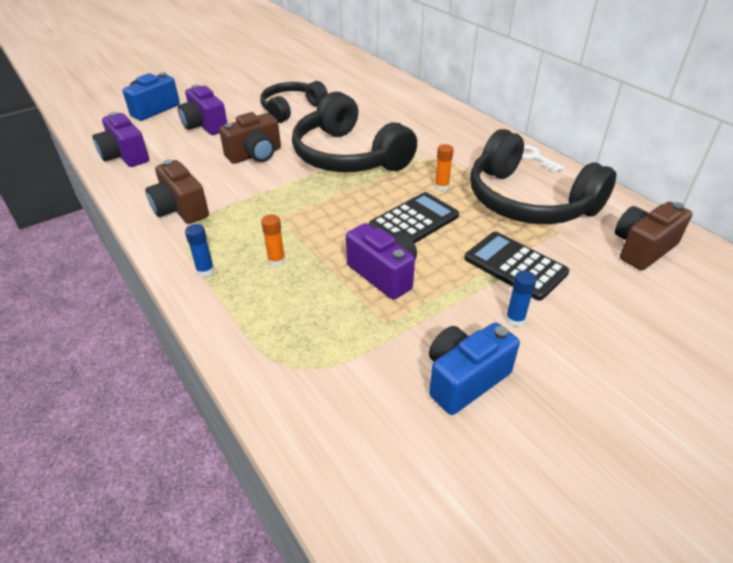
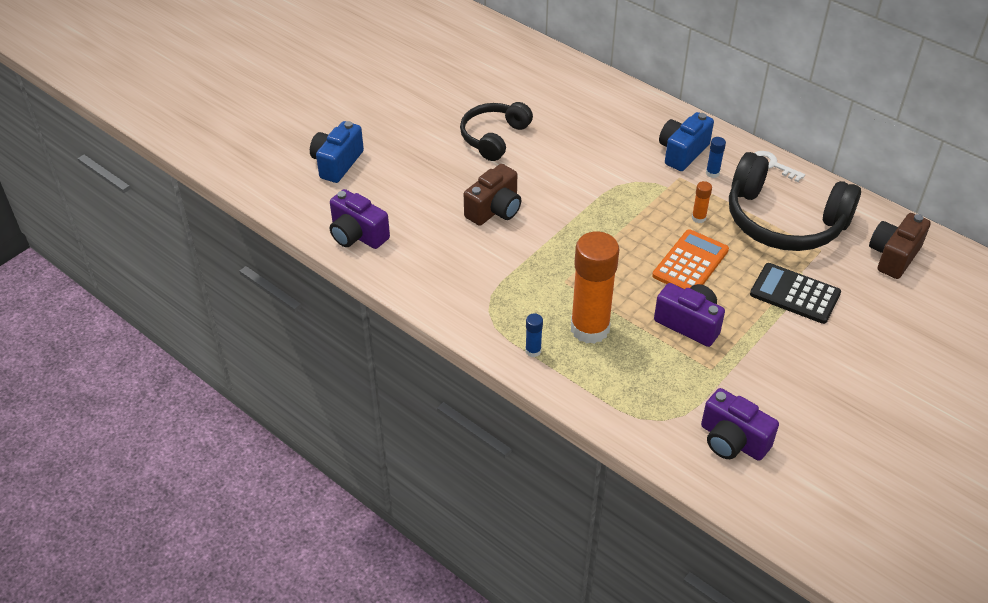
camera: 15 degrees left, 5 degrees up
brown camera [146,160,209,224] -> none
purple camera [178,84,227,135] -> purple camera moved to [701,388,779,461]
orange glue stick [261,214,285,267] -> orange glue stick [571,231,619,344], size x2.49
black headphones [292,92,417,172] -> none
black calculator [369,192,459,243] -> orange calculator [652,229,729,289]
blue camera [429,322,520,415] -> blue camera moved to [659,112,714,171]
blue glue stick [506,271,537,327] -> blue glue stick moved to [706,137,726,178]

